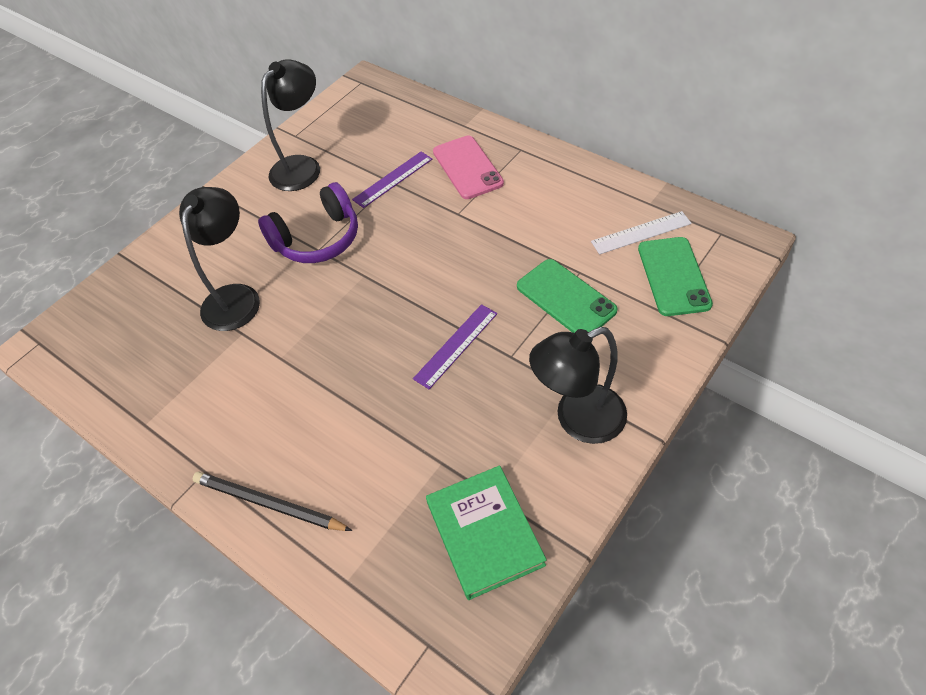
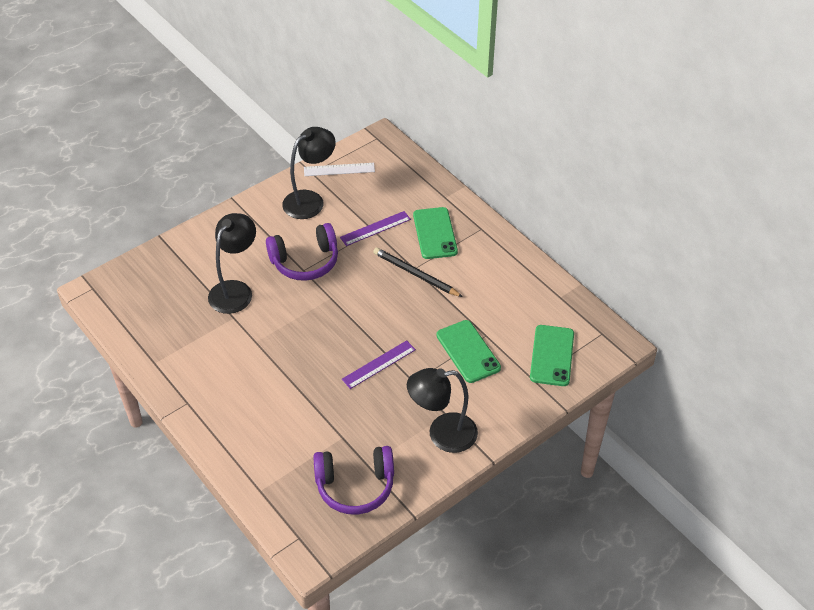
camera: 10 degrees right, 5 degrees down
black pencil [193,472,352,531] -> black pencil moved to [373,248,463,297]
green book [426,465,547,600] -> purple headphones [313,446,394,515]
pink phone [433,136,504,199] -> green phone [413,207,458,259]
white ruler [591,211,692,255] -> white ruler moved to [304,163,375,176]

